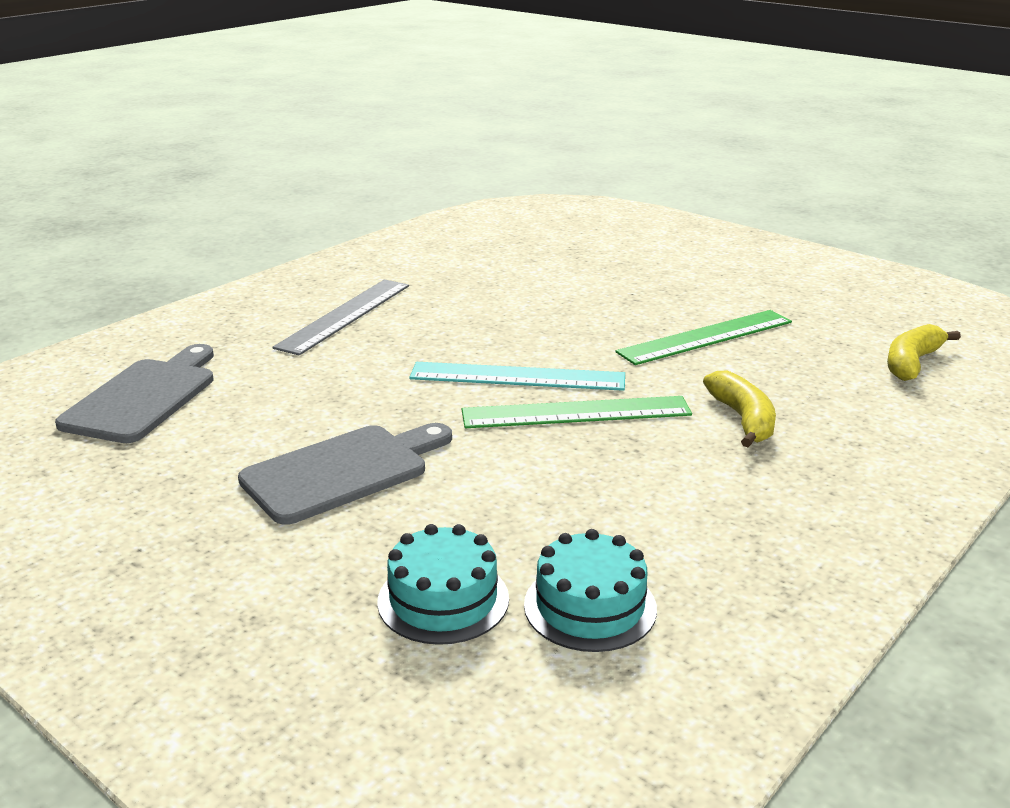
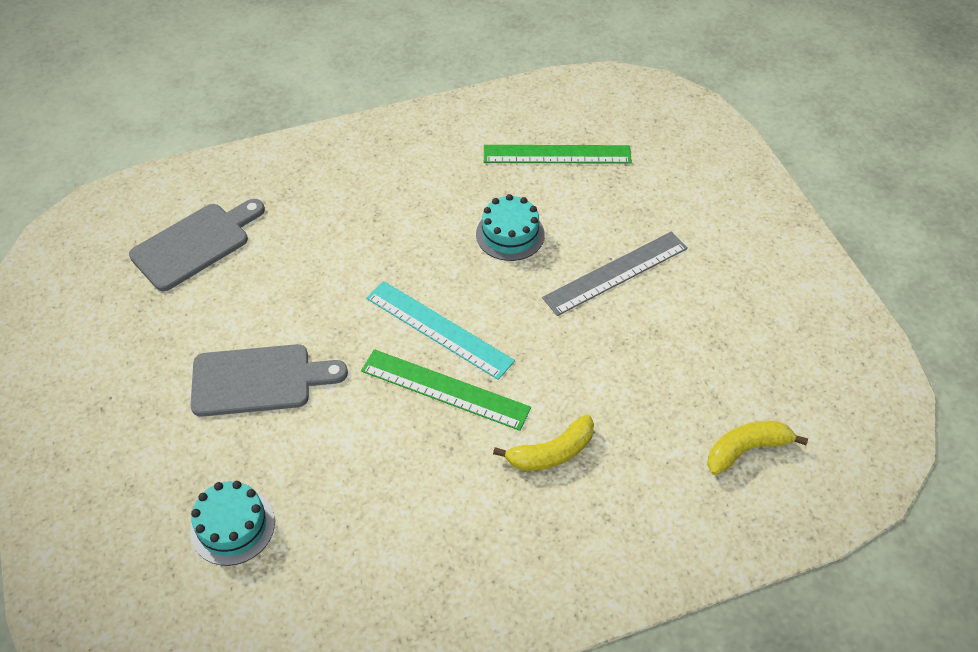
camera: 30 degrees right, 25 degrees up
grey ruler [272,279,409,355] -> grey ruler moved to [542,231,688,316]
turquoise cake [524,529,657,652] -> turquoise cake moved to [476,194,545,261]
green ruler [615,310,792,365] -> green ruler moved to [484,145,632,164]
yellow banana [703,371,776,447] -> yellow banana turned 45 degrees clockwise [493,414,594,471]

